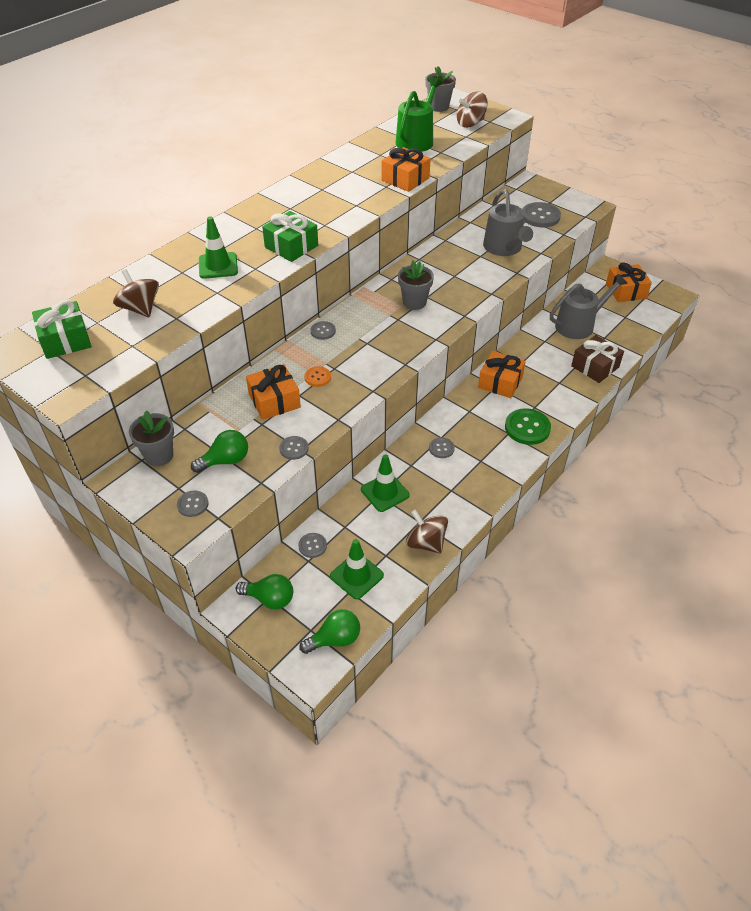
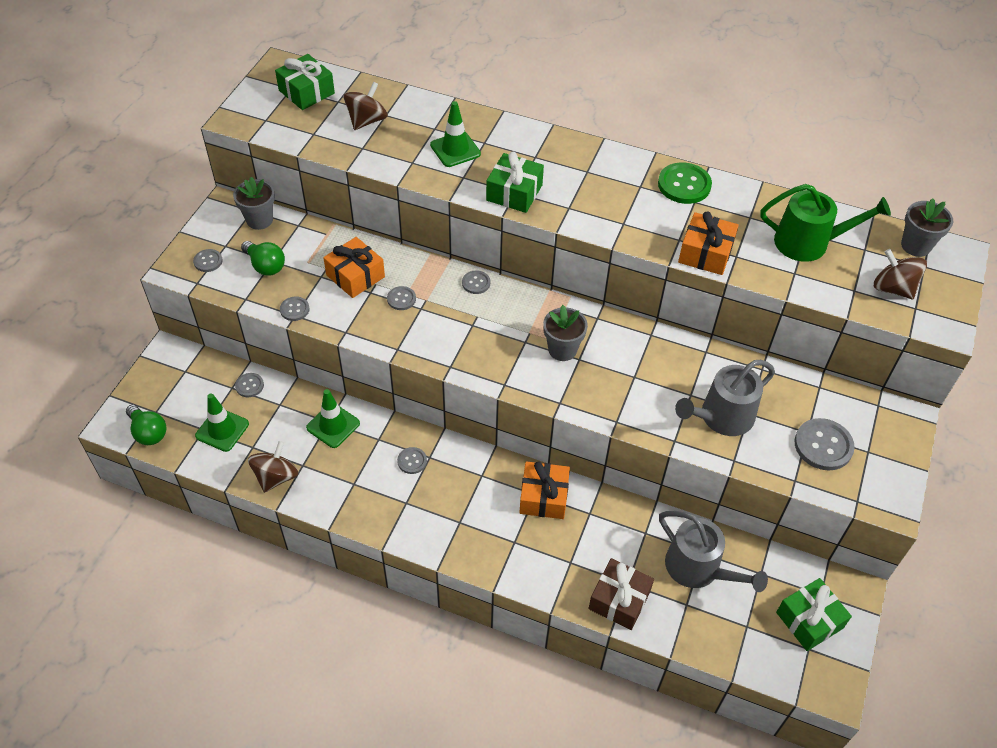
camera: 70 degrees right, 5 degrees up
green light bulb [236,574,293,610] -> none
orange button [304,366,331,387] -> grey button [387,286,416,310]
green button [505,408,551,445] -> green button moved to [658,162,712,204]
orange gift [606,262,652,302] -> green gift [776,578,852,651]

